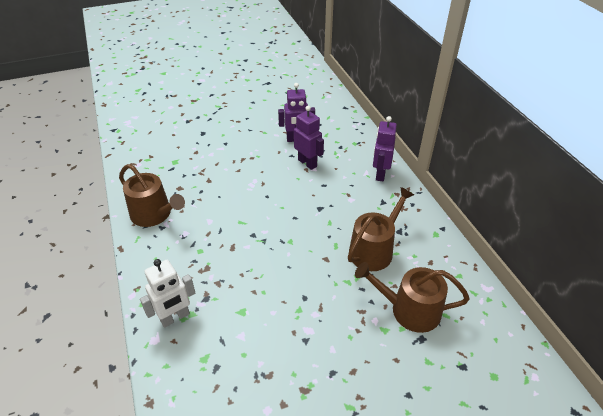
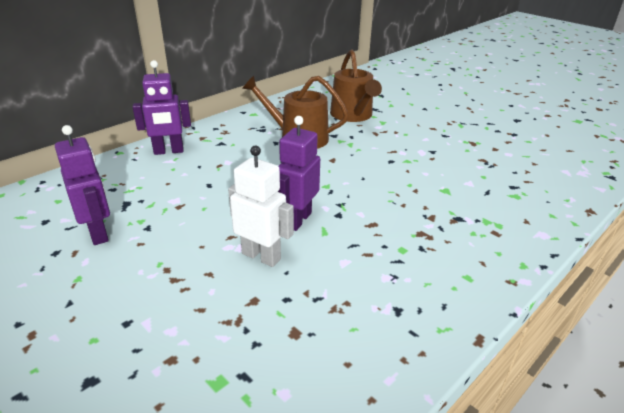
camera: 115 degrees left, 10 degrees down
brown watering can [119,164,185,227] -> none
white robot [140,259,195,328] -> white robot moved to [228,146,294,267]
purple robot [294,106,324,170] -> purple robot moved to [278,116,320,231]

